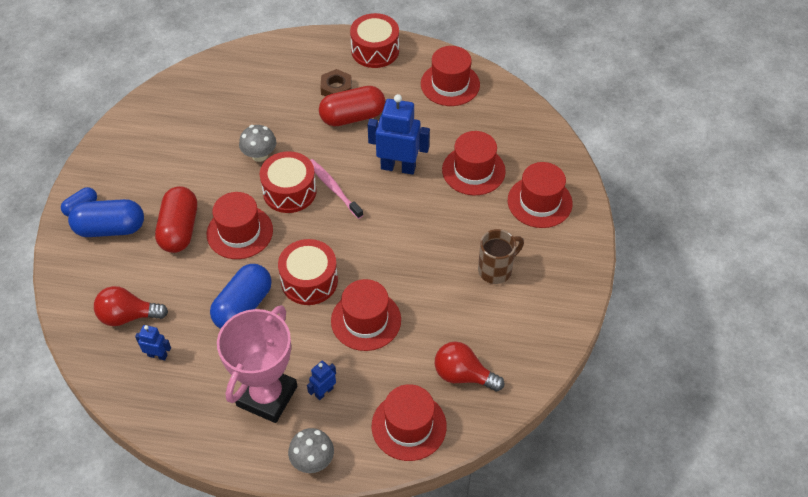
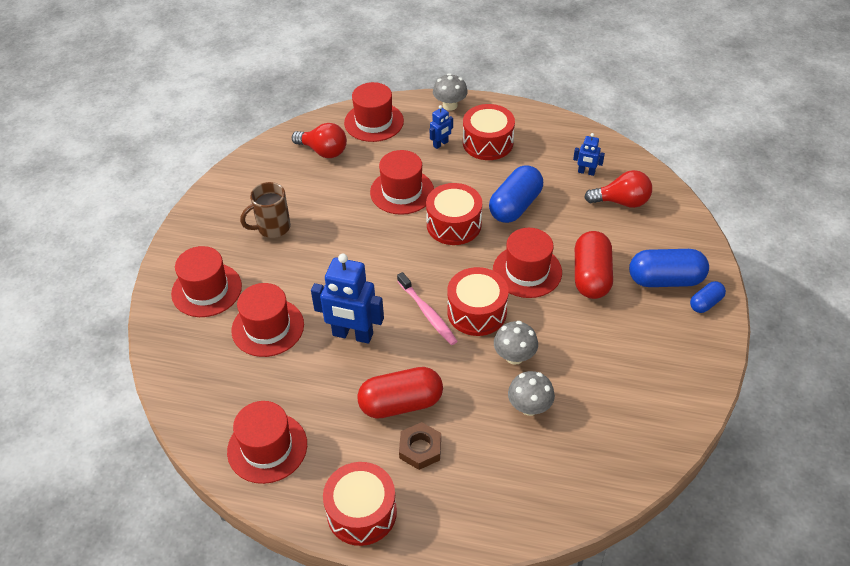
camera: 175 degrees left, 5 degrees down
pink trophy [217,305,297,423] -> red drum [463,104,515,160]
none -> grey mushroom [508,371,555,416]

